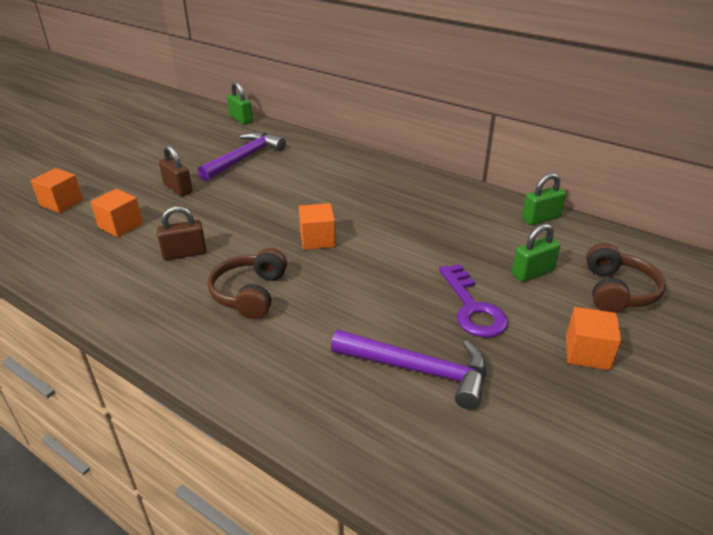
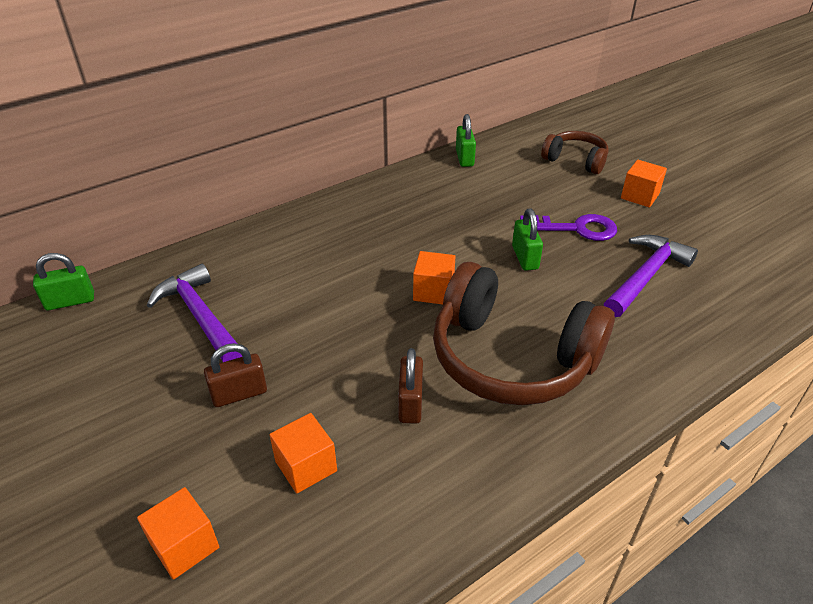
camera: 70 degrees left, 5 degrees up
brown headphones [208,248,287,319] -> brown headphones [433,262,615,406], size x1.88
green padlock [512,224,561,282] -> green padlock moved to [512,209,543,271]

